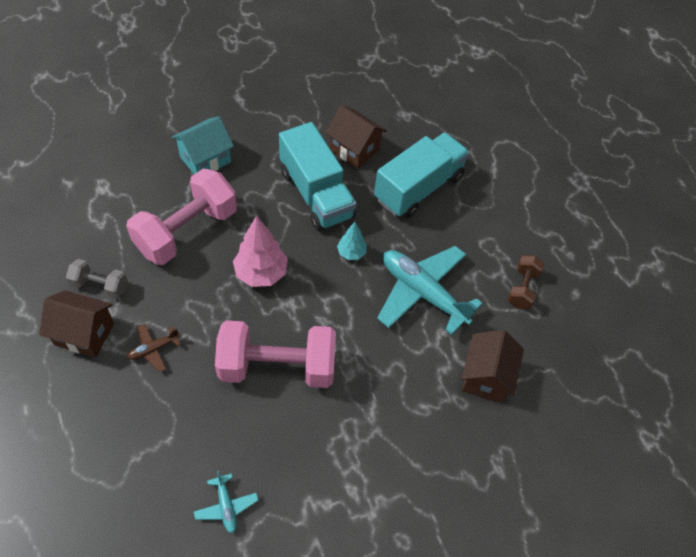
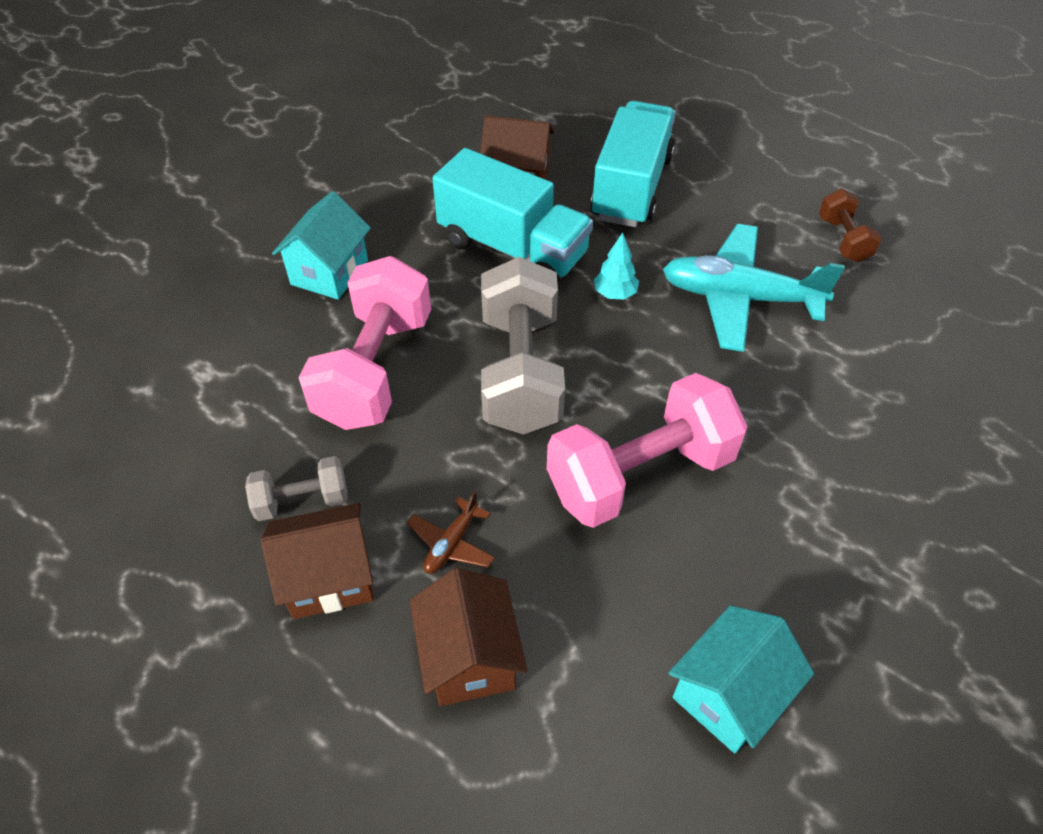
camera: 25 degrees left, 5 degrees down
turquoise plane [194,471,258,534] -> turquoise house [669,605,814,753]
pink tree [233,216,288,287] -> grey dumbbell [481,257,565,435]
brown house [461,330,524,403] -> brown house moved to [410,568,527,706]

